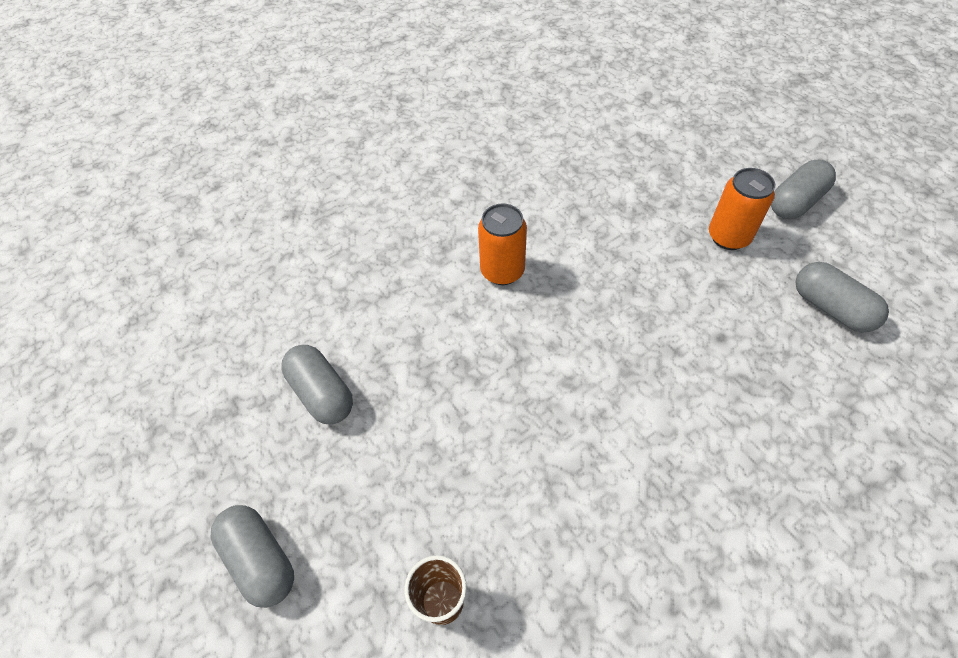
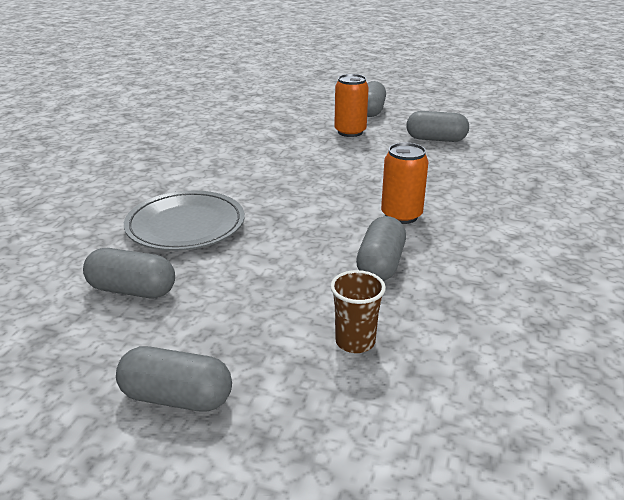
camera: 40 degrees left, 25 degrees down
orange can [478,204,527,285] -> orange can moved to [381,143,428,224]
none -> grey plate [124,191,245,251]
none -> grey capsule [356,216,406,281]

